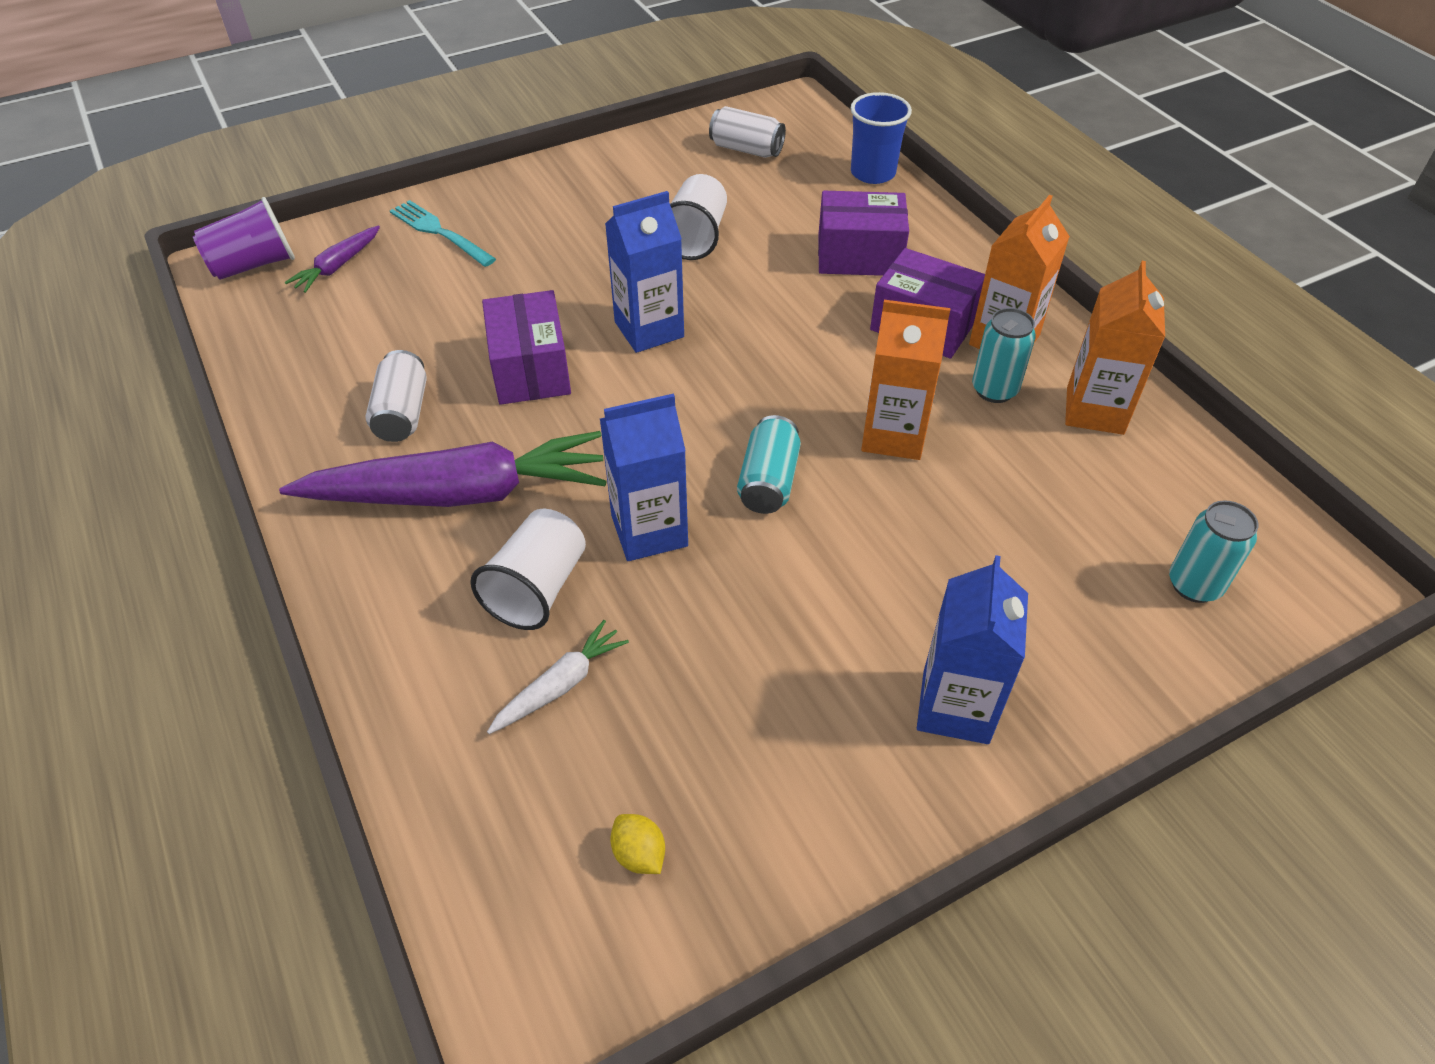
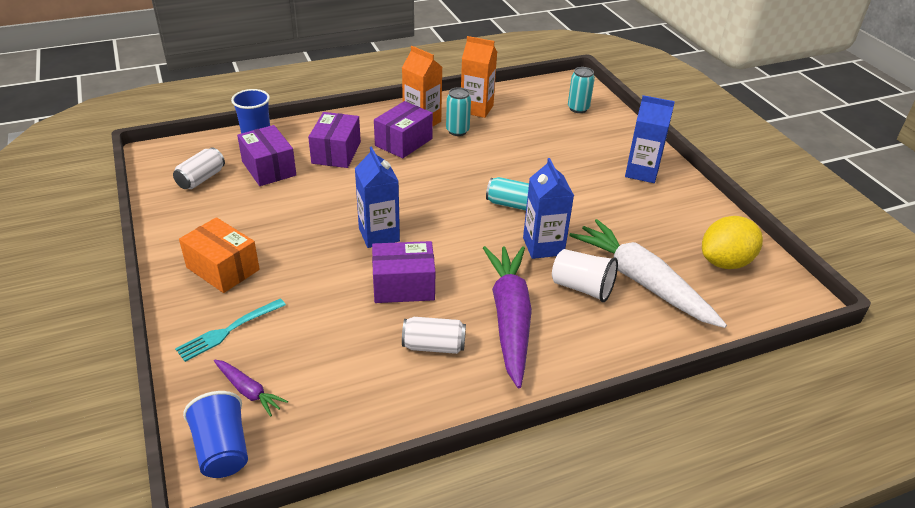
camera: 85 degrees left, 10 degrees down
purple cup [193,197,295,280] -> blue cup [183,391,248,478]
white carrot [487,620,629,734] -> white carrot [569,219,727,328], size x2.19
yellow lemon [610,814,665,874] -> yellow lemon [702,216,763,269], size x2.34
white cup [670,174,727,260] -> none
orange carton [861,300,951,460] -> none
none -> orange box [179,217,260,293]
none -> purple box [237,125,296,186]

